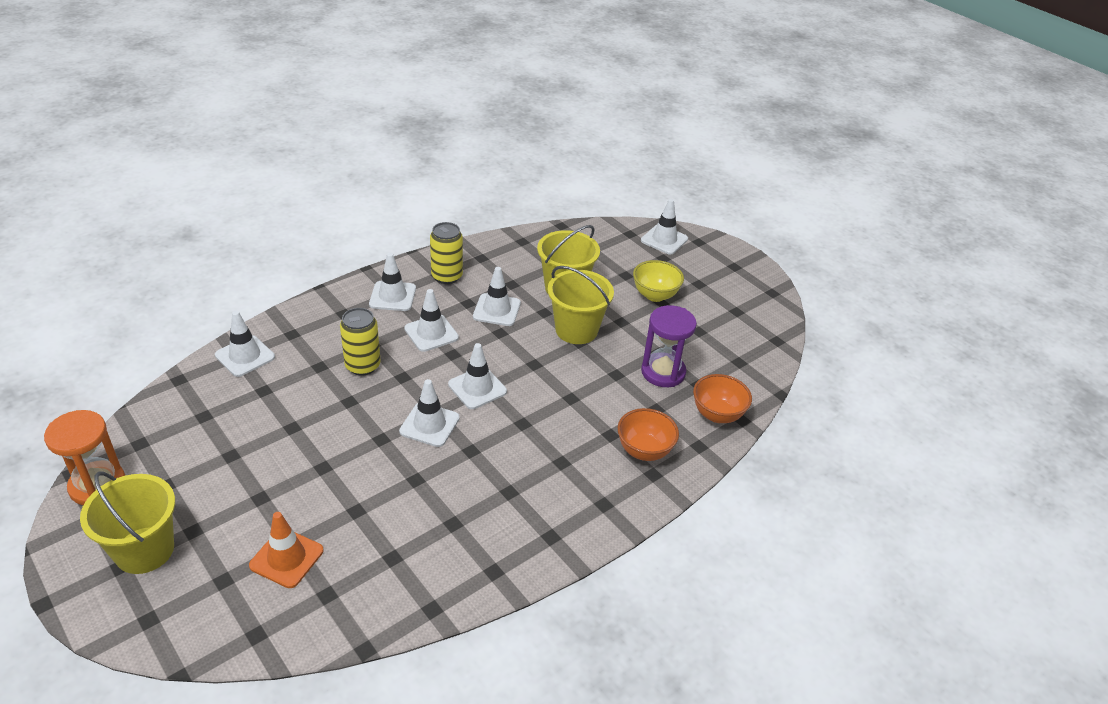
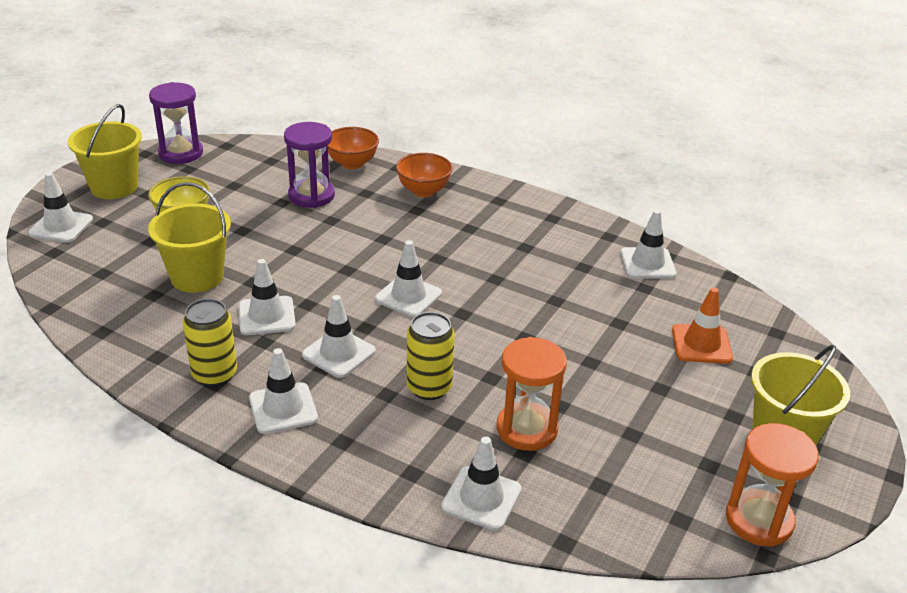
camera: 110 degrees left, 5 degrees down
white traffic cone [399,379,460,447] -> white traffic cone moved to [620,210,676,279]
yellow bucket [548,266,614,344] -> yellow bucket moved to [68,104,142,199]
none -> purple hourglass [149,82,203,164]
none -> orange hourglass [497,337,567,451]

